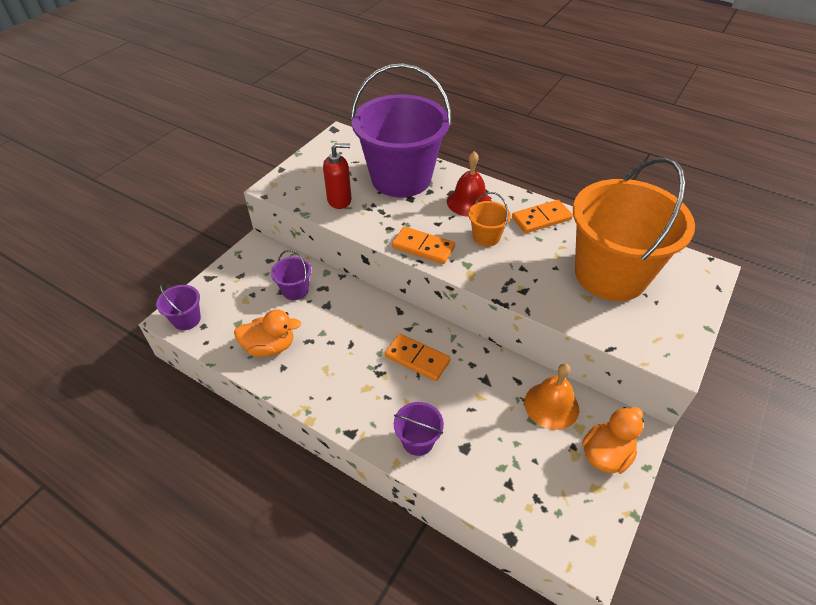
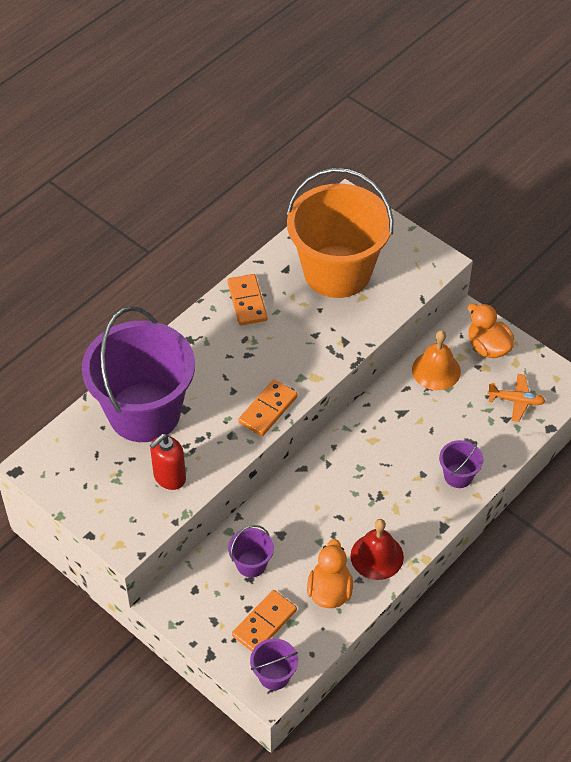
camera: 80 degrees left, 5 degrees up
red soap dispenser [323,143,352,209] -> red soap dispenser turned 135 degrees counterclockwise [150,434,186,490]
orange domino [385,334,451,381] -> orange domino moved to [232,590,297,651]
red bell [447,151,491,217] -> red bell moved to [350,519,404,580]
orange bucket [468,192,511,246] -> none
none -> orange plane [487,374,545,422]

